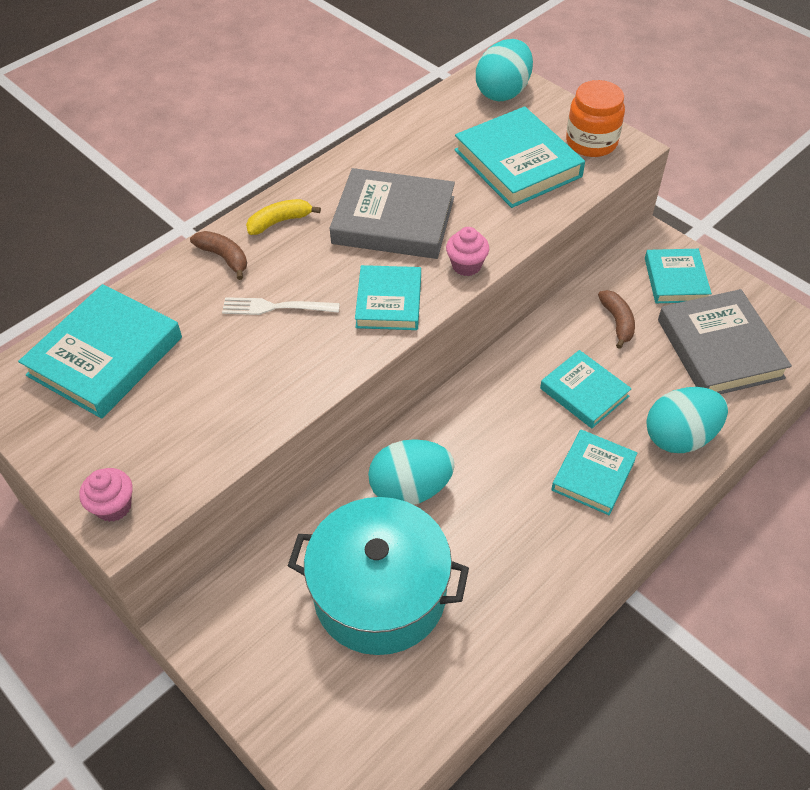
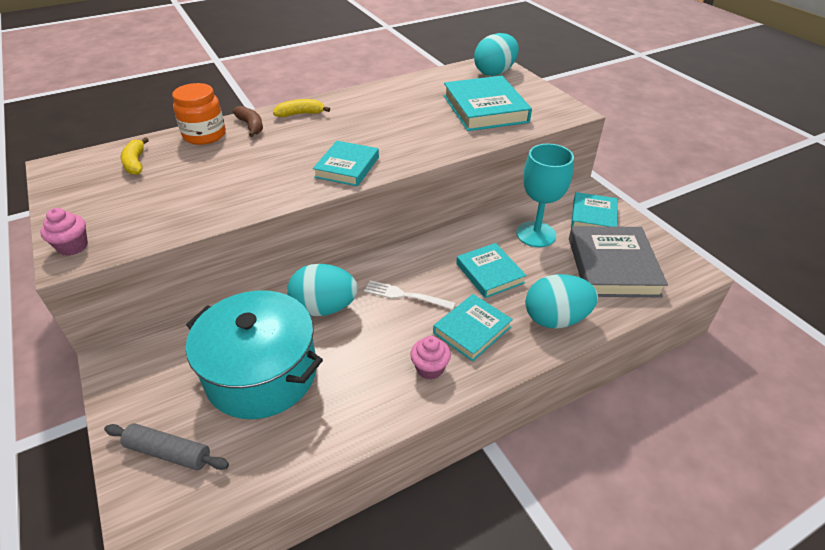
camera: 15 degrees right, 10 degrees down
turquoise book [18,284,182,419] -> yellow banana [121,137,149,175]
white fork [222,297,340,315] -> white fork moved to [364,280,455,310]
grey book [330,168,455,259] -> none
pink cupcake [446,227,489,276] -> pink cupcake moved to [410,336,451,380]
orange jar [566,80,625,157] -> orange jar moved to [172,83,226,145]
brown banana [598,290,635,349] -> turquoise goblet [516,144,574,247]
none -> grey rolling pin [104,423,229,470]

